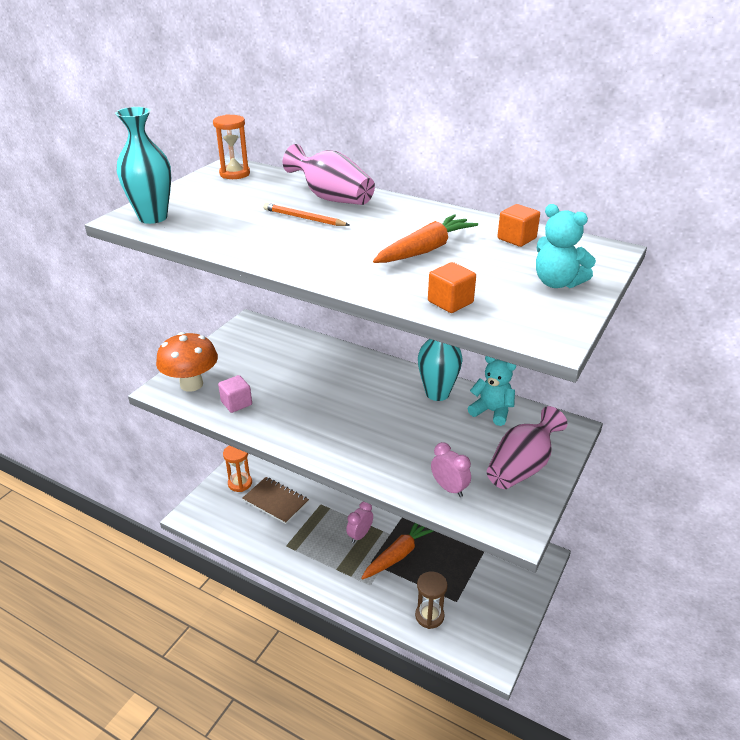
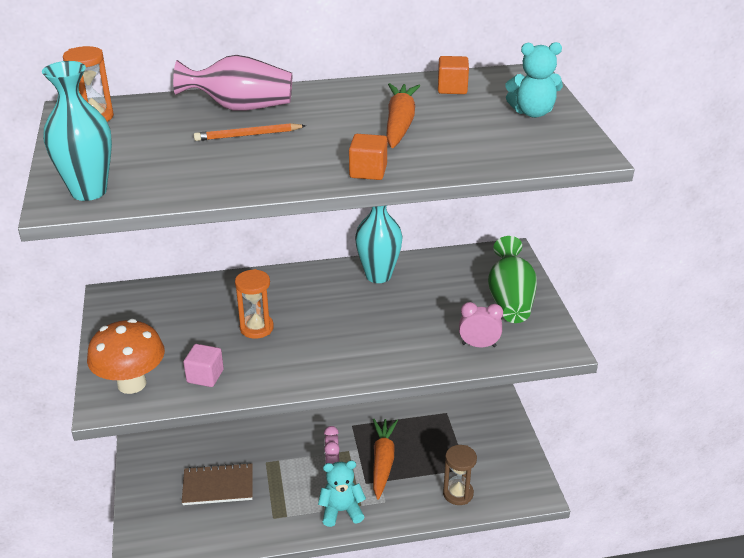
camera: 40 degrees left, 0 degrees up
orange hourglass [223,446,252,492] -> orange hourglass moved to [235,269,274,339]
orange cube [428,262,476,313] -> orange cube moved to [349,134,387,180]
turquoise teddy bear [468,356,516,426] -> turquoise teddy bear moved to [318,460,366,527]
pink vase [487,406,567,489] -> green vase [488,236,537,323]

